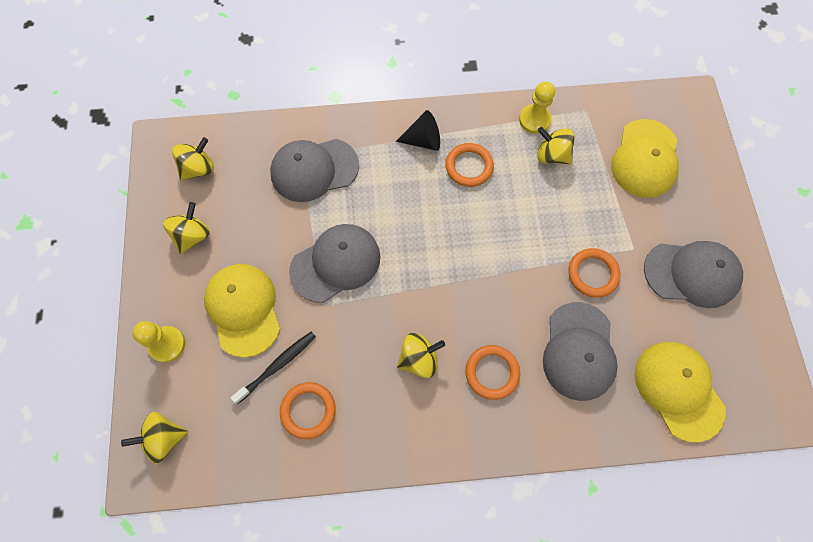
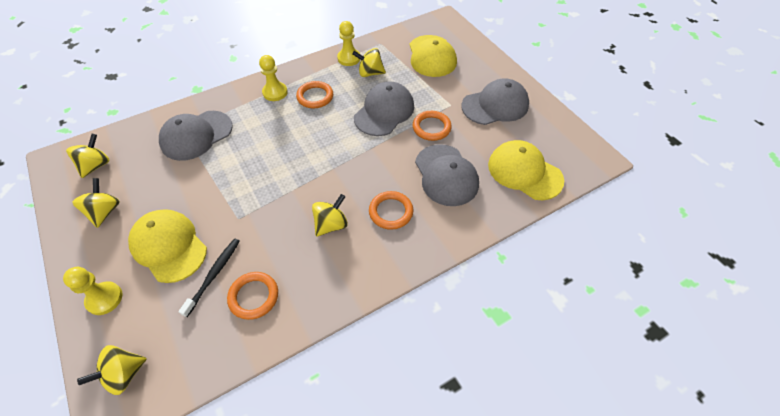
camera: 25 degrees left, 15 degrees down
grey cap [289,224,381,303] -> grey cap moved to [354,81,414,136]
black cone [396,110,440,151] -> yellow pawn [259,55,288,101]

